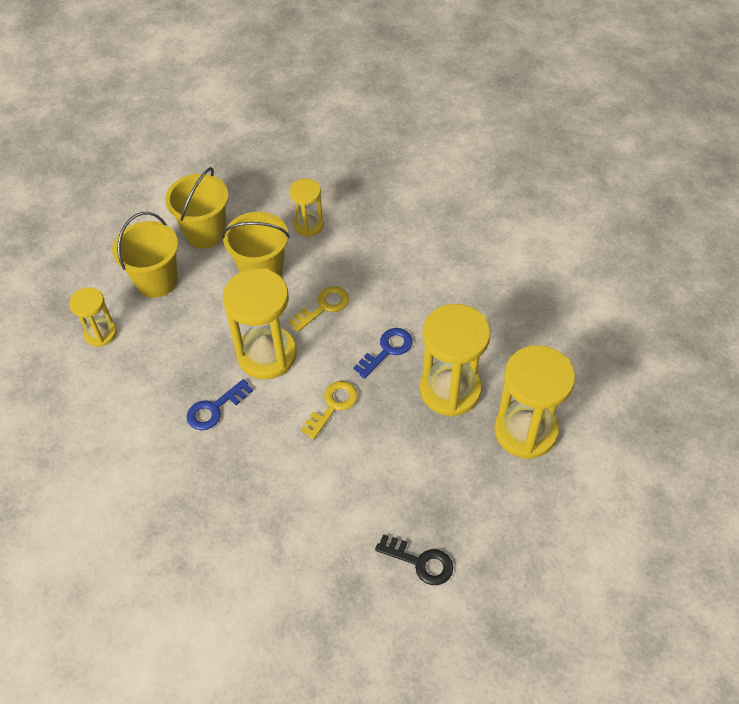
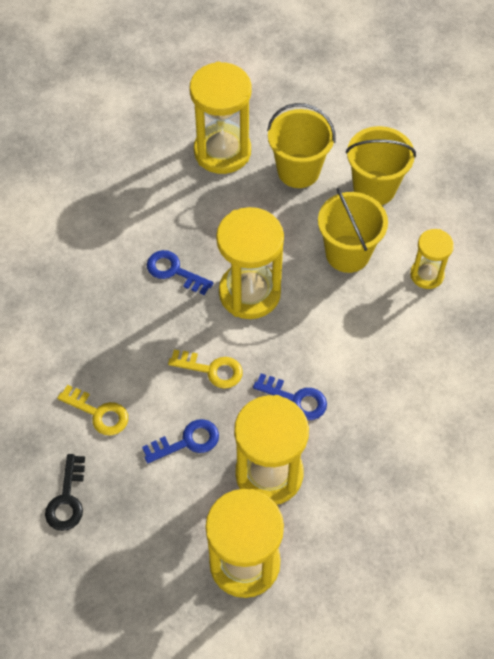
camera: 70 degrees right, 5 degrees up
yellow hourglass [69,287,117,347] -> yellow hourglass [189,62,252,174], size x1.81
yellow key [289,286,349,332] -> yellow key moved to [57,385,128,436]
none -> blue key [142,419,219,464]

